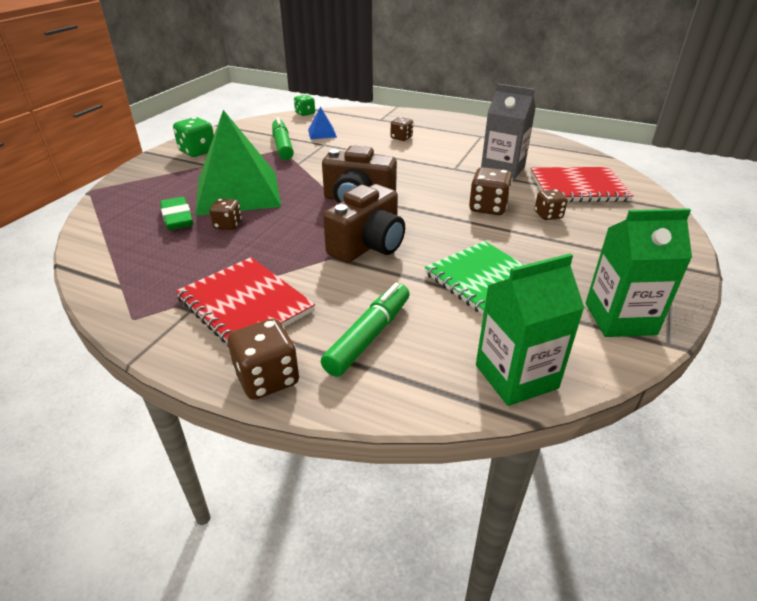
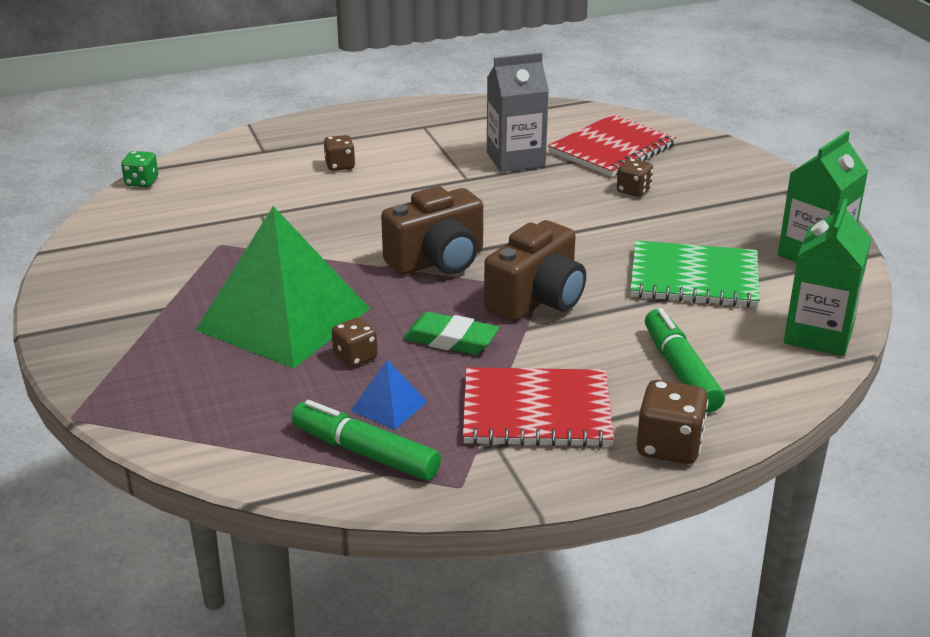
camera: 45 degrees left, 5 degrees down
green eraser [160,197,193,230] -> green eraser moved to [403,312,499,355]
green dice [173,117,214,157] -> none
green marker [272,117,294,160] -> green marker moved to [292,400,441,481]
blue pyramid [308,106,337,139] -> blue pyramid moved to [351,360,427,430]
brown camera [323,184,405,263] -> brown camera turned 45 degrees clockwise [484,220,586,322]
brown dice [469,167,513,215] -> none

